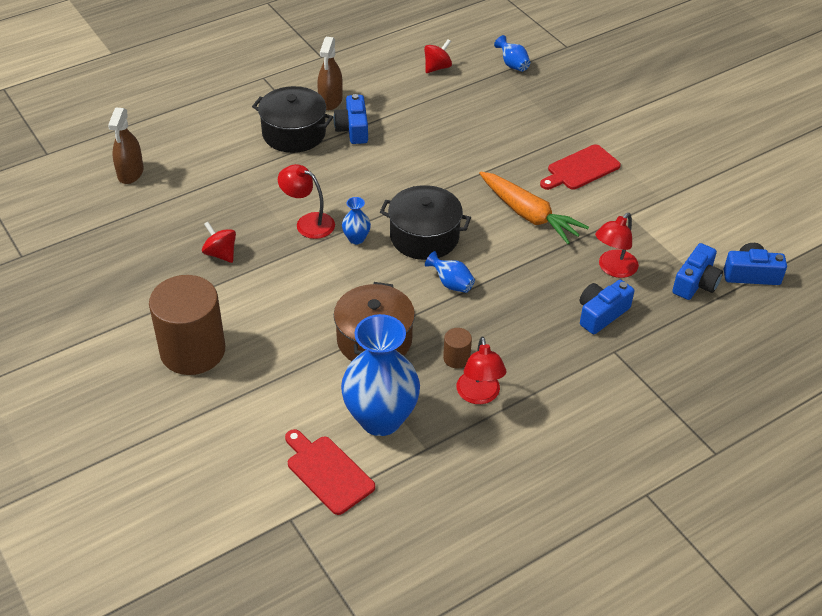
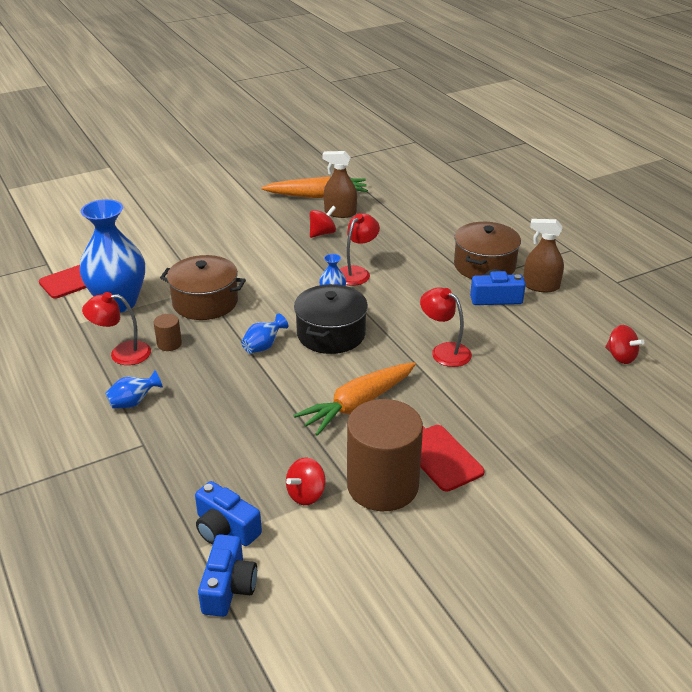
camera: 95 degrees right, 10 degrees down
brown spray bottle [108,107,144,184] -> brown spray bottle moved to [323,151,357,218]
brown cylinder [149,275,225,375] -> brown cylinder moved to [347,399,423,511]
black pot [252,86,333,153] -> brown pot [454,222,521,279]
blue vase [494,35,530,72] -> blue vase moved to [105,370,163,409]
blue camera [580,280,634,334] -> none
red lamp [595,213,639,278] -> red lamp moved to [420,287,472,367]
none -> orange carrot [261,176,368,198]
none -> red spinning top [286,458,326,505]

